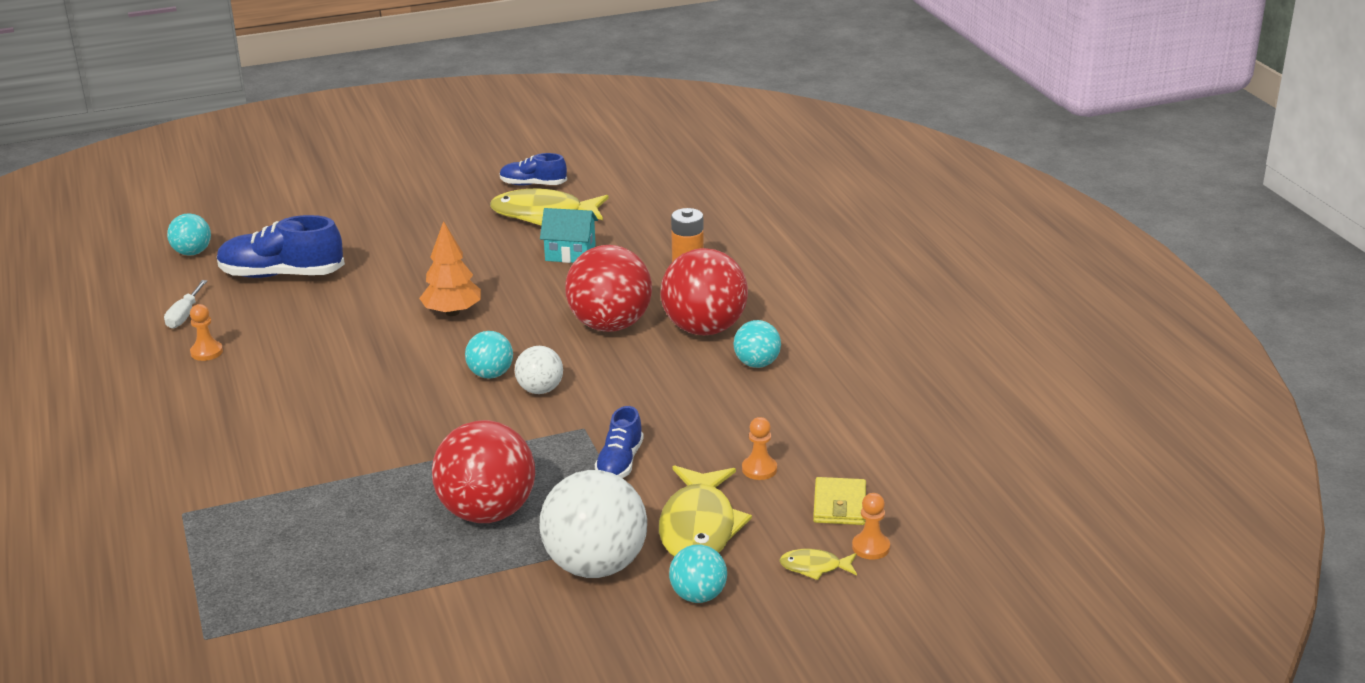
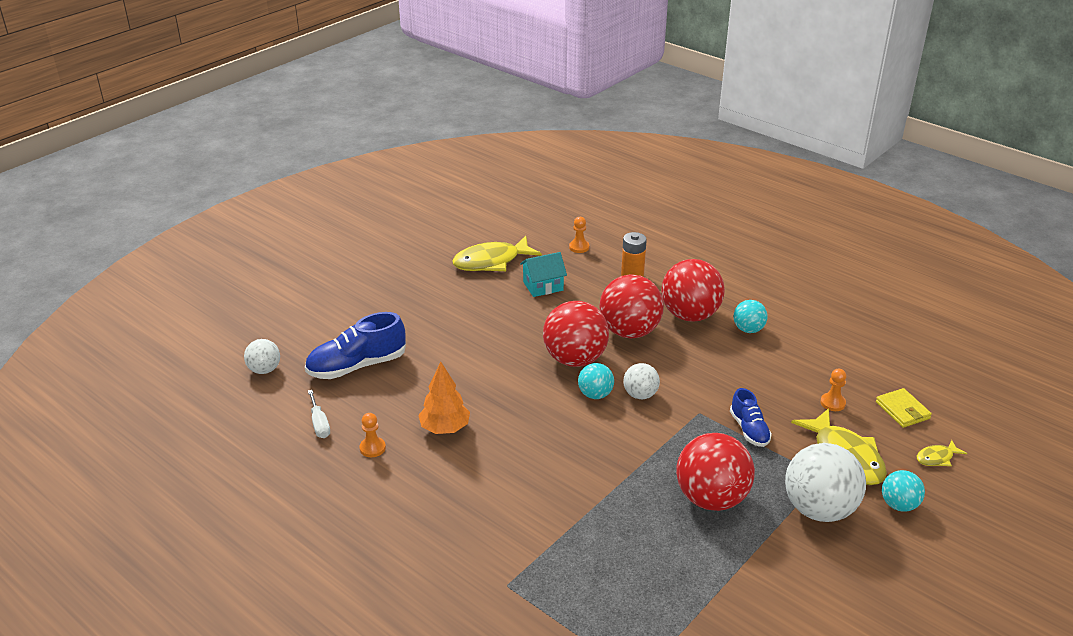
camera: 30 degrees left, 5 degrees up
turquoise ball [167,213,211,256] -> white ball [244,339,280,374]
orange tree [419,221,481,316] -> orange tree moved to [418,362,470,434]
blue shoe [500,153,567,186] -> none
orange pawn [852,493,890,559] -> orange pawn moved to [569,217,590,253]
none -> red ball [543,301,609,367]

